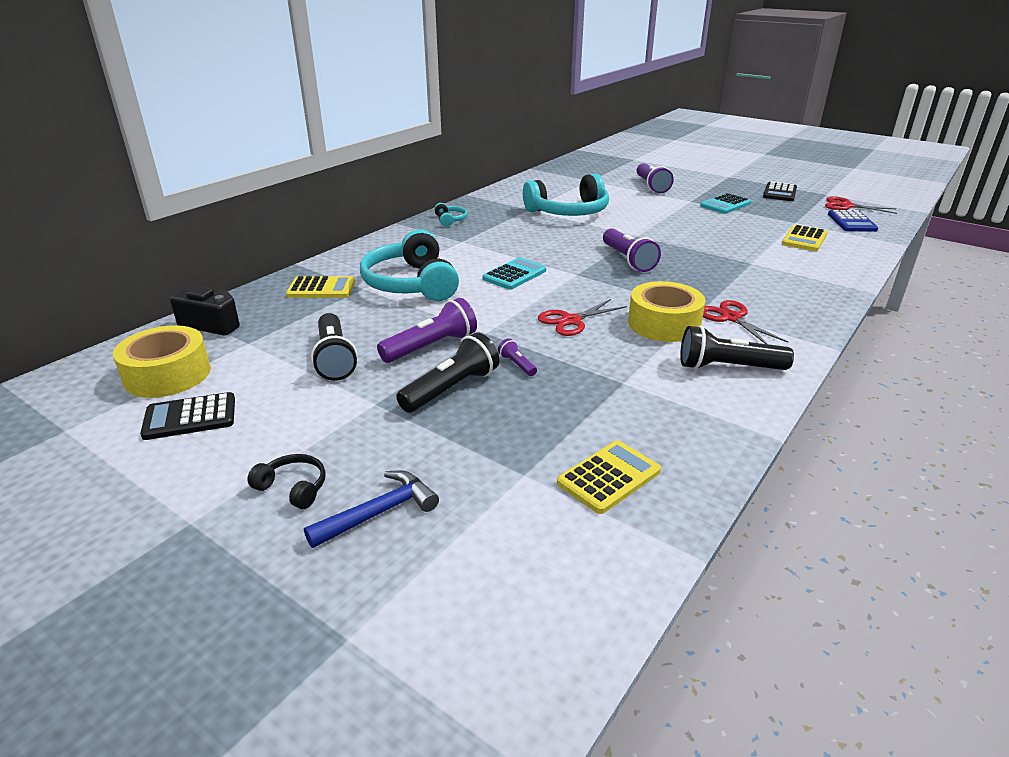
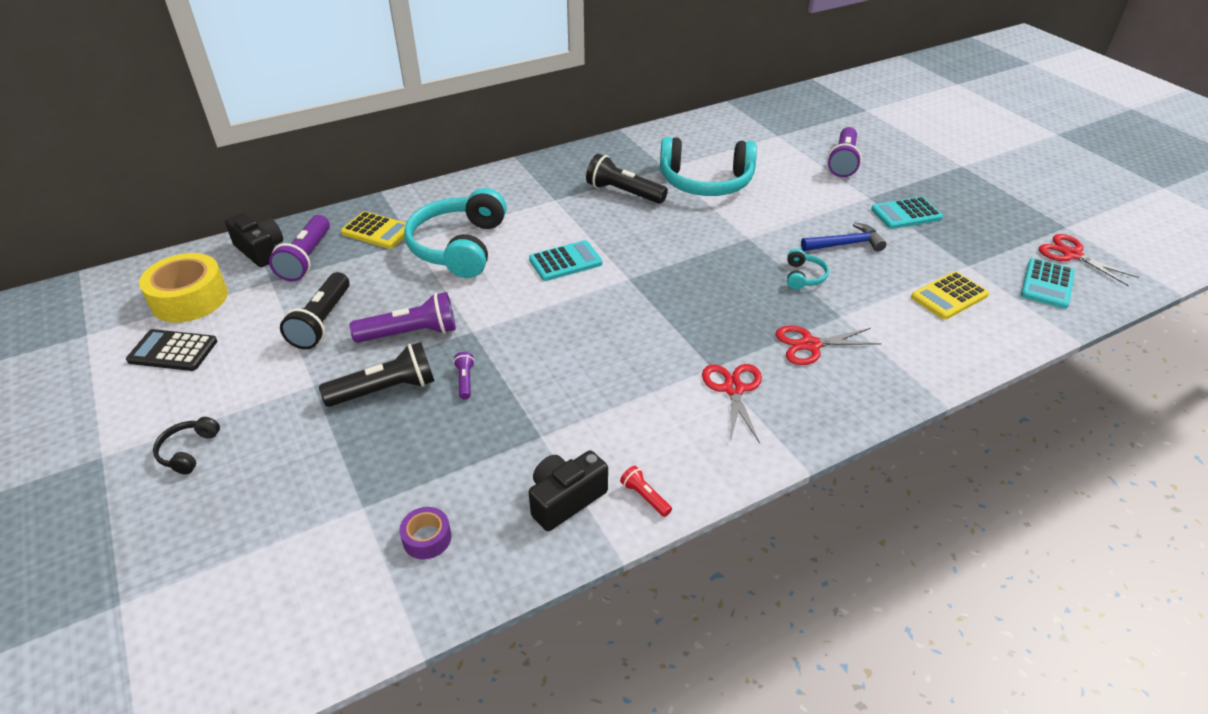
camera: 25 degrees right, 10 degrees up
black headphones [247,454,326,509] -> black headphones turned 135 degrees counterclockwise [153,417,220,475]
blue hammer [304,470,439,548] -> blue hammer moved to [801,223,886,252]
turquoise headphones [434,203,467,226] -> turquoise headphones moved to [787,249,829,289]
red scissors [538,299,627,336] -> red scissors moved to [776,326,882,365]
yellow calculator [557,440,661,514] -> purple tape [399,507,451,559]
purple flashlight [603,228,661,272] -> purple flashlight moved to [269,215,330,281]
yellow tape [628,281,705,342] -> none
black flashlight [680,326,794,370] -> black flashlight moved to [586,154,668,204]
black calculator [763,182,797,201] -> none
blue calculator [828,210,878,232] -> turquoise calculator [1021,258,1075,309]
none -> black camera [529,450,608,531]
none -> red flashlight [620,466,672,517]

